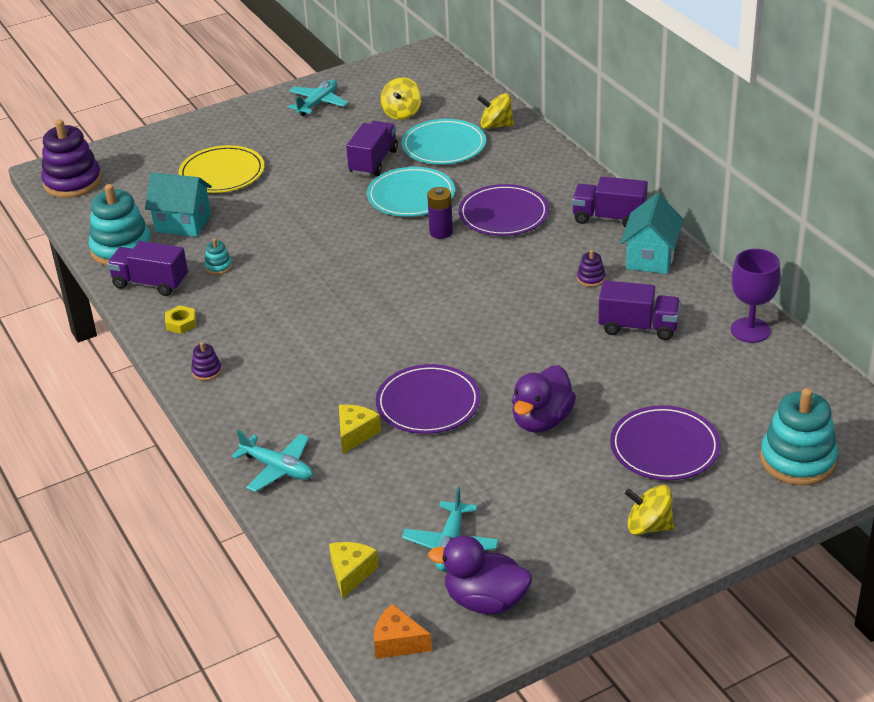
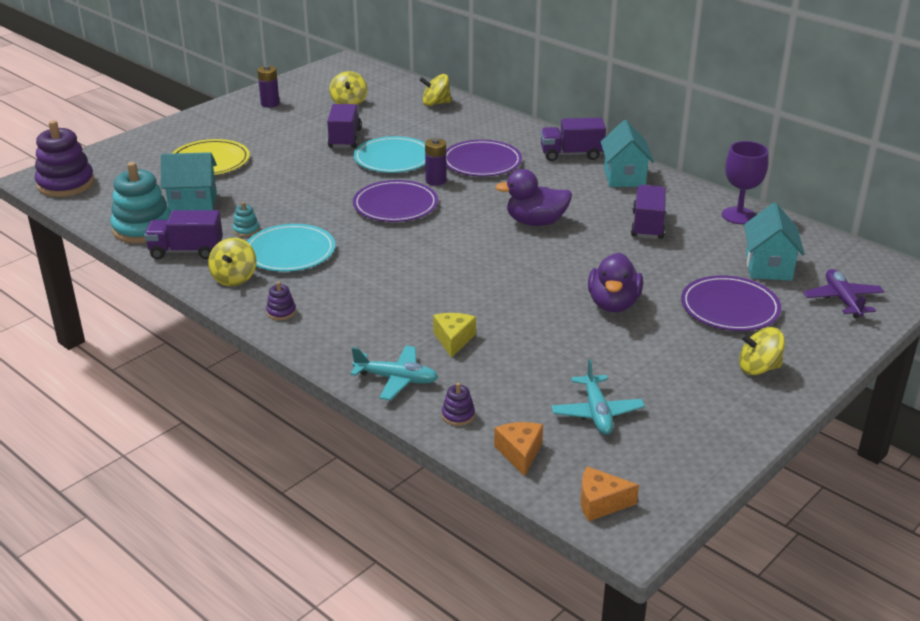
camera: 20 degrees left, 5 degrees down
yellow nut [165,306,196,334] -> yellow spinning top [208,237,256,286]
turquoise plane [288,80,348,116] -> purple battery [257,65,280,108]
yellow cheese [329,542,378,599] -> orange cheese [494,422,543,476]
purple plate [376,364,480,434] -> purple plate moved to [353,180,438,222]
turquoise plate [402,119,486,165] -> turquoise plate moved to [246,224,335,272]
purple duck [428,535,532,615] -> purple duck moved to [495,169,572,226]
purple stacking toy [577,250,606,287] -> purple stacking toy moved to [442,383,475,426]
purple truck [598,281,680,340] -> purple truck turned 75 degrees counterclockwise [631,185,666,239]
turquoise stacking toy [760,388,838,485] -> purple plane [803,269,884,318]
none -> turquoise house [744,203,804,281]

